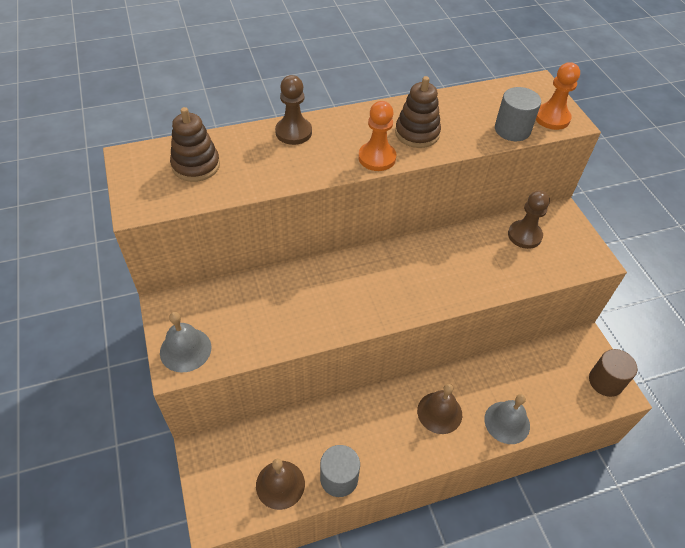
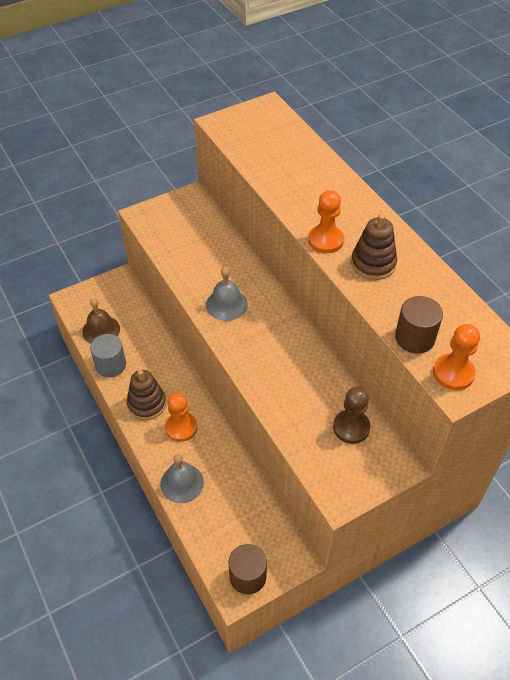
camera: 80 degrees right, 0 degrees up
grey bell [160,312,211,373] -> grey bell moved to [206,267,248,321]
brown stacking toy [170,107,220,182] -> brown stacking toy moved to [127,370,166,420]
brown pawn [275,75,312,145] -> none
brown bell [417,384,462,434] -> orange pawn [165,392,197,442]
grey cylinder [495,87,541,141] -> brown cylinder [395,296,443,354]

